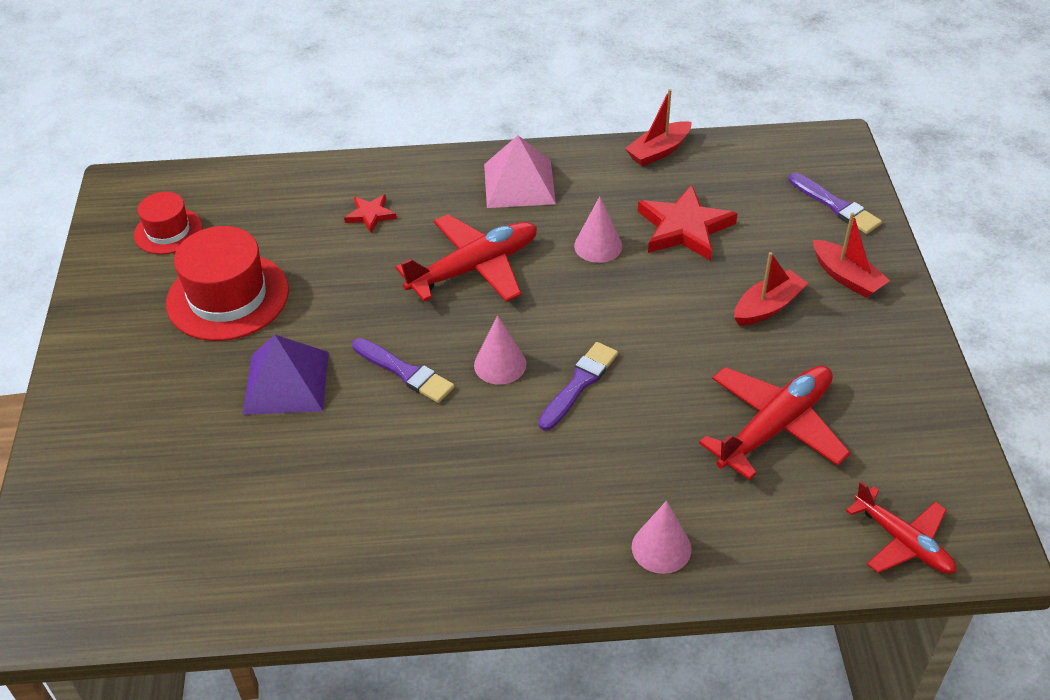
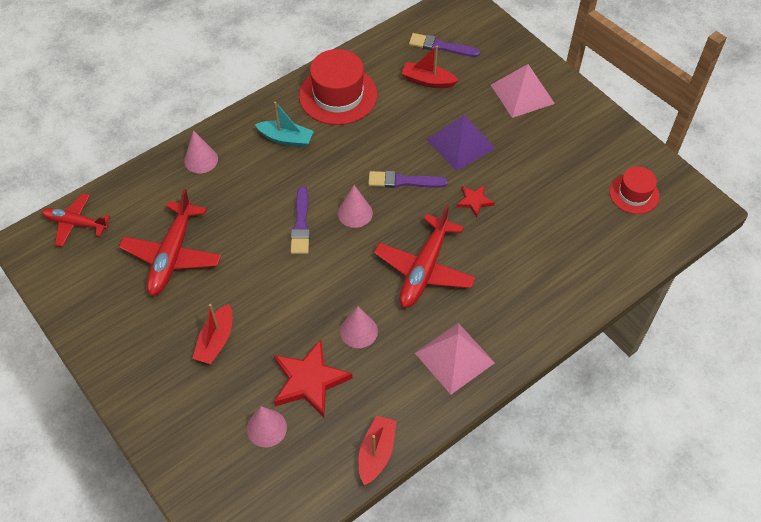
camera: 145 degrees right, 10 degrees up
red hat [166,226,289,341] -> red hat moved to [299,49,377,125]
red star [344,194,397,233] -> red star moved to [456,185,495,217]
purple brush [789,173,882,234] -> purple brush moved to [409,33,480,57]
red boat [813,212,890,298] -> red boat moved to [402,46,459,88]
none -> pink cone [247,406,287,447]
none -> turquoise boat [255,101,314,147]
none -> pink pyramid [491,64,555,118]

